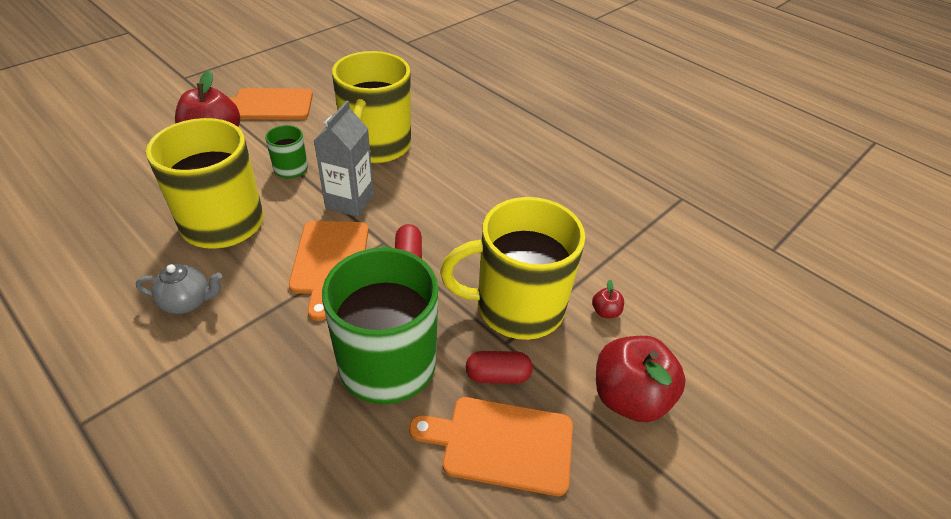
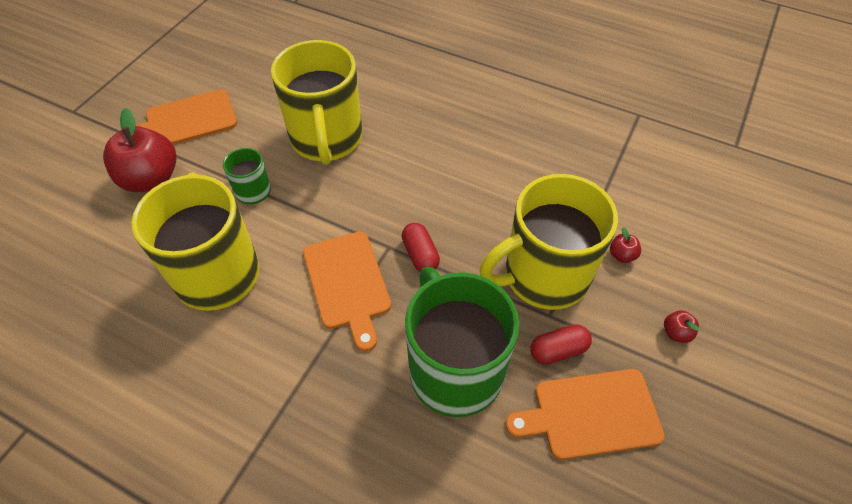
camera: 15 degrees left, 10 degrees up
grey teapot [136,264,222,314] -> none
grey carton [314,101,374,217] -> none
red apple [596,336,686,422] -> red apple [664,310,699,343], size x0.42

